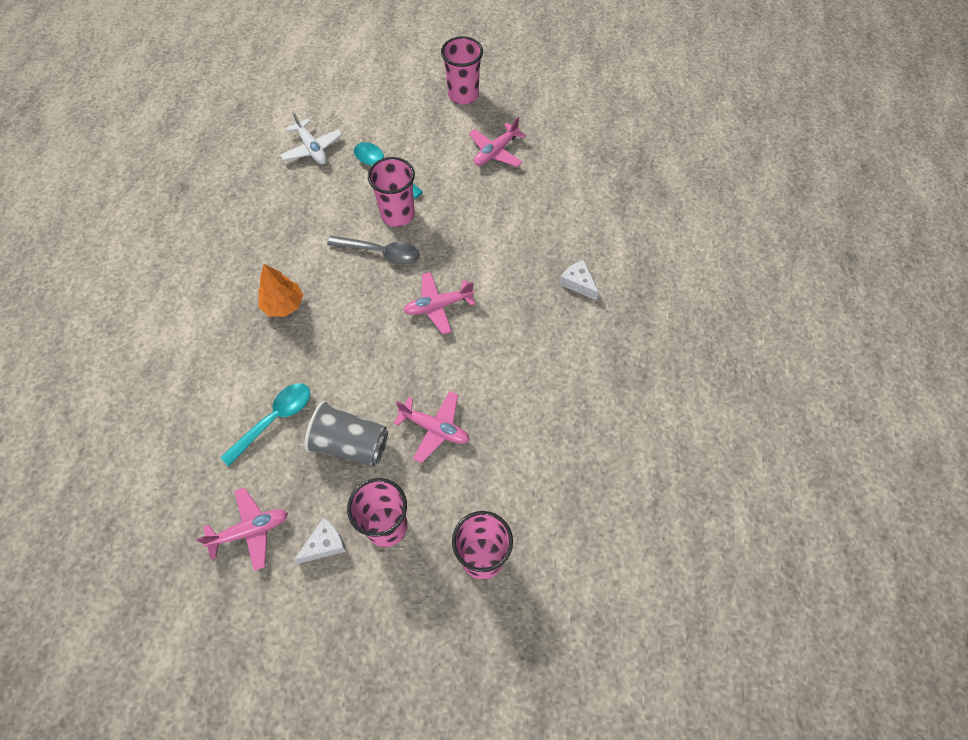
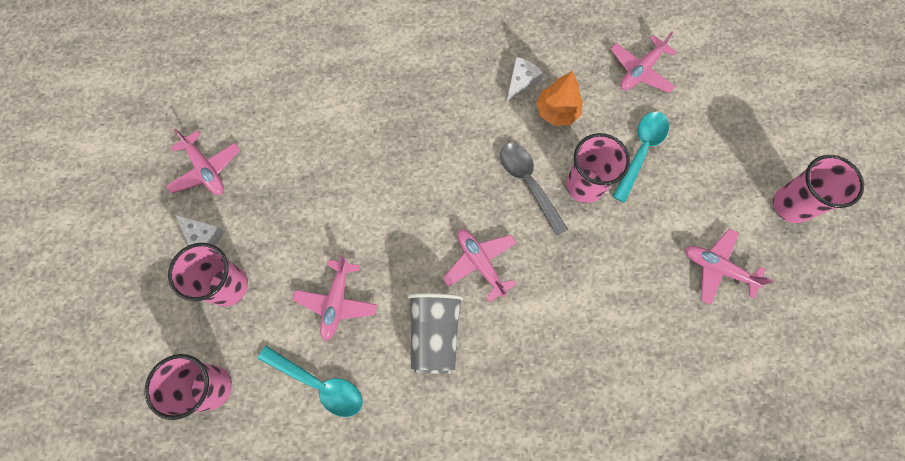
camera: 75 degrees right, 10 degrees up
turquoise spoon [220,383,310,466] -> turquoise spoon moved to [258,346,363,417]
orange tree [258,264,303,317] -> orange tree moved to [536,71,583,126]
white plane [280,111,342,165] -> pink plane [611,32,677,93]
grey cup [304,401,388,466] -> grey cup moved to [408,293,463,374]
grey spoon [327,236,420,265] -> grey spoon turned 150 degrees clockwise [500,143,568,236]
white cheese [559,260,599,301] -> white cheese moved to [507,57,543,101]

